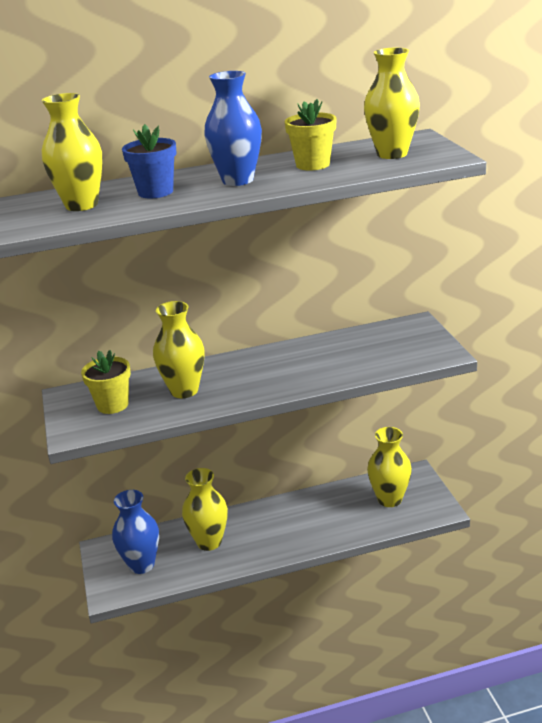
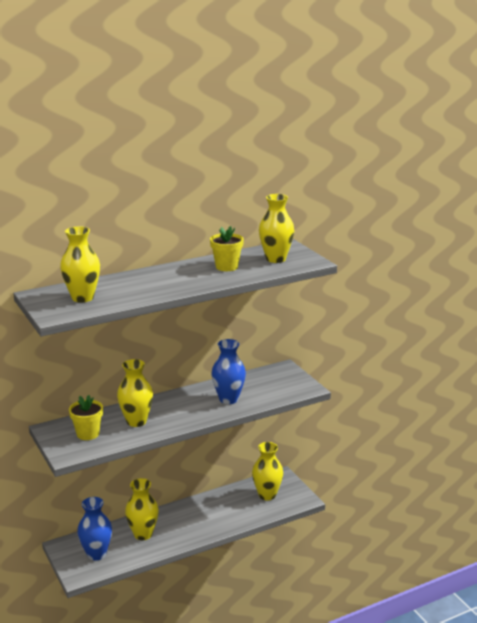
camera: 15 degrees left, 5 degrees down
blue flower pot [122,124,176,199] -> none
blue vase [204,71,262,186] -> blue vase moved to [212,339,246,404]

